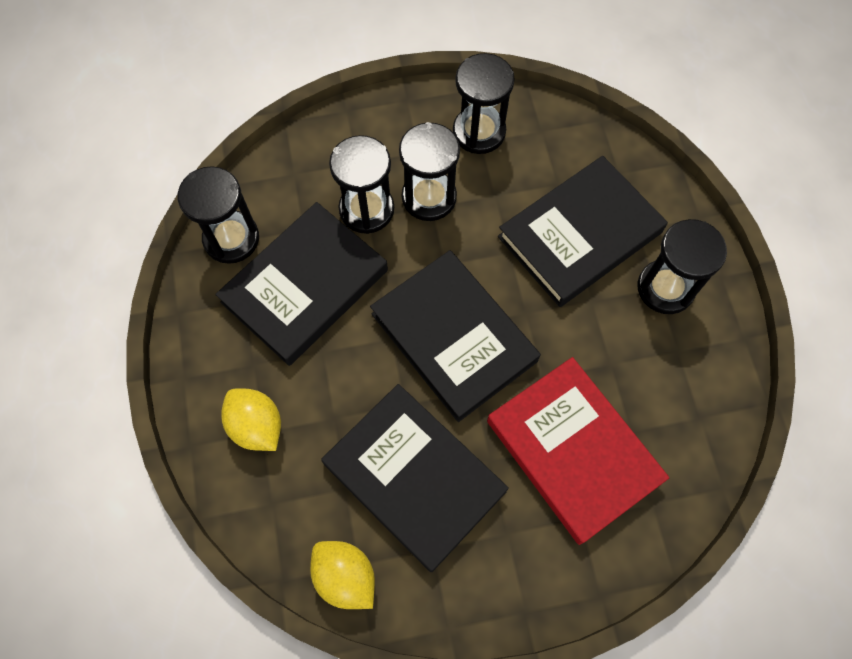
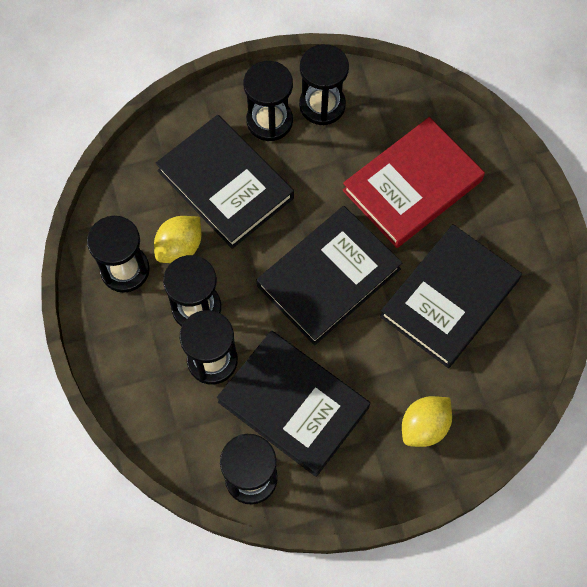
camera: 95 degrees left, 0 degrees up
yellow lemon [310,541,375,609] -> yellow lemon moved to [154,216,201,263]
none -> black hourglass [299,44,349,125]

